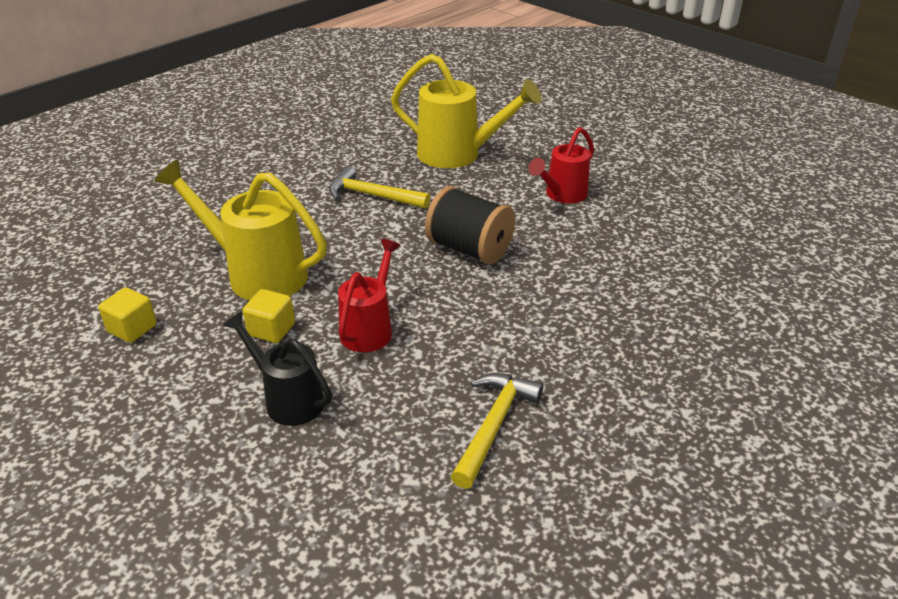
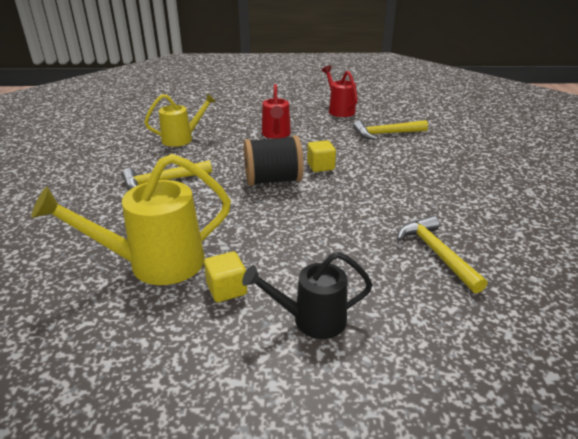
camera: 45 degrees left, 5 degrees down
yellow cube [98,287,157,343] -> yellow cube moved to [307,140,336,172]
red watering can [338,239,401,352] -> red watering can moved to [322,65,358,117]
yellow watering can [391,54,541,168] -> yellow watering can [144,93,216,147], size x0.63
none -> yellow hammer [353,120,428,140]

